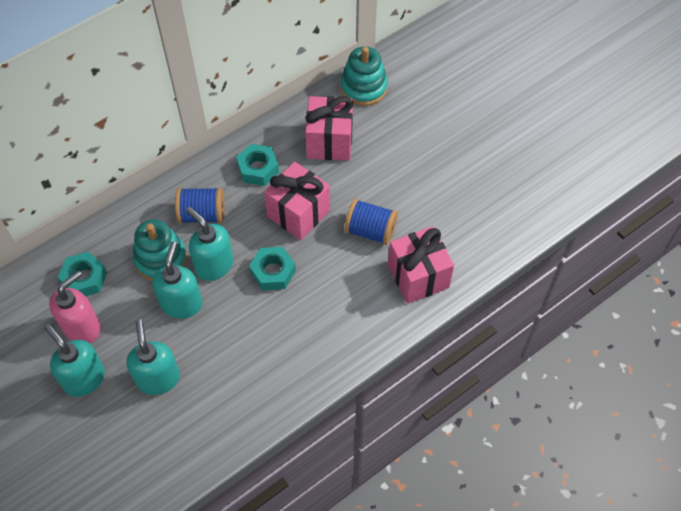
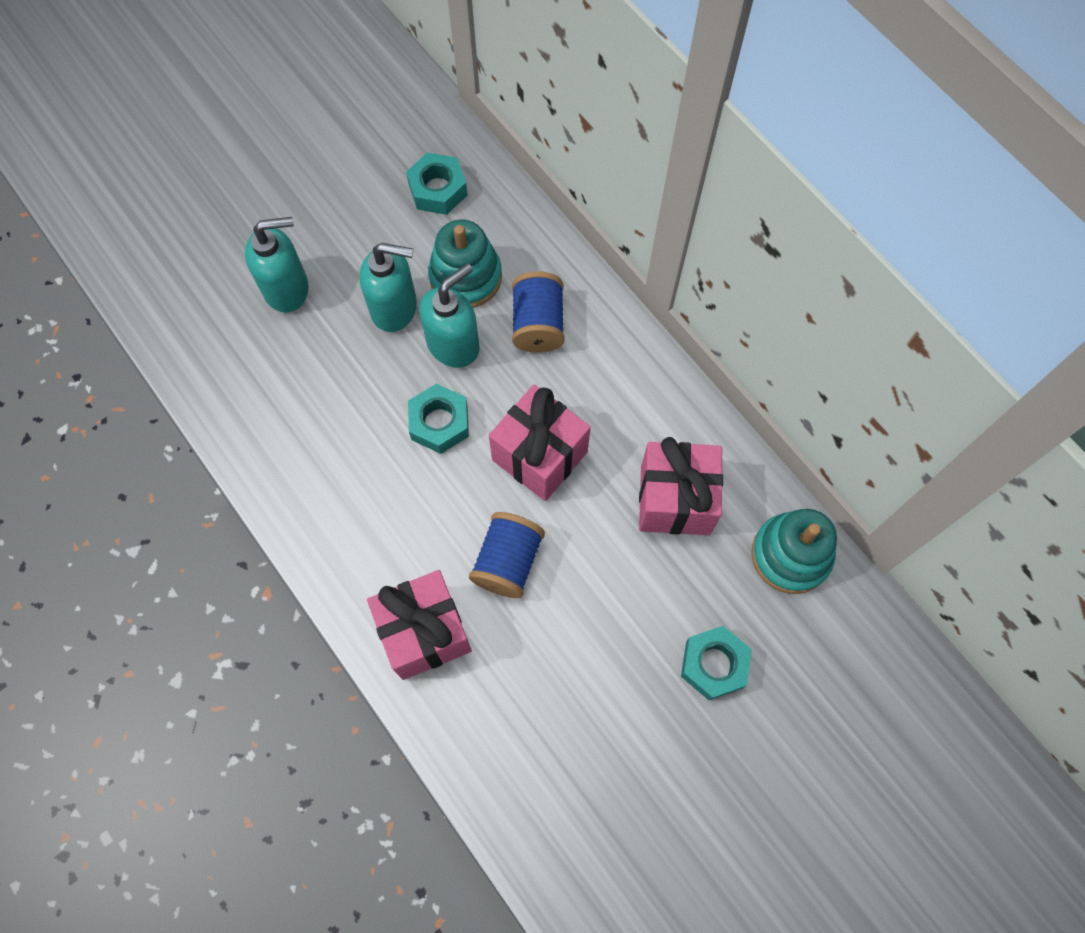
camera: 90 degrees right, 10 degrees up
turquoise soap dispenser [45,324,105,397] -> none
pink soap dispenser [49,271,101,343] -> none
turquoise nut [236,144,279,186] -> turquoise nut moved to [681,626,752,700]

